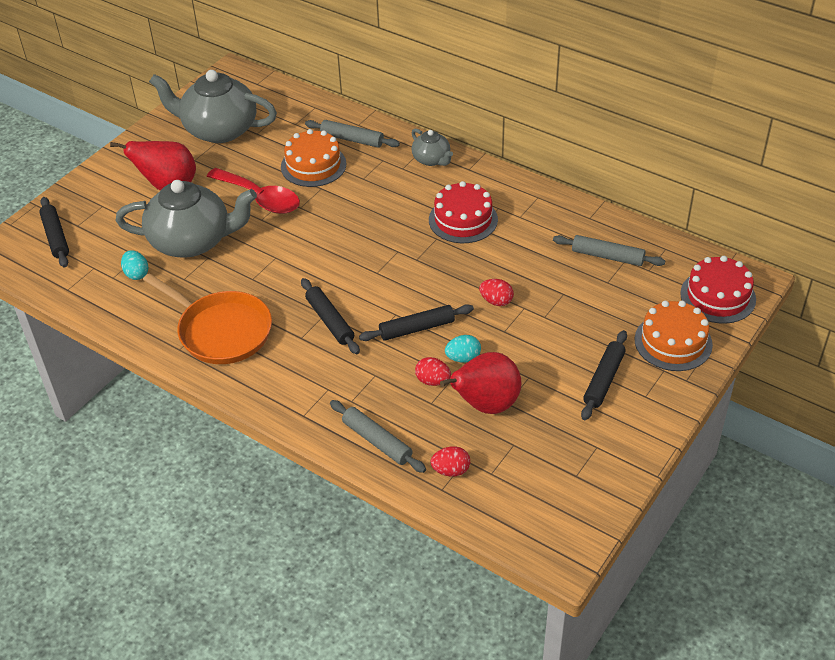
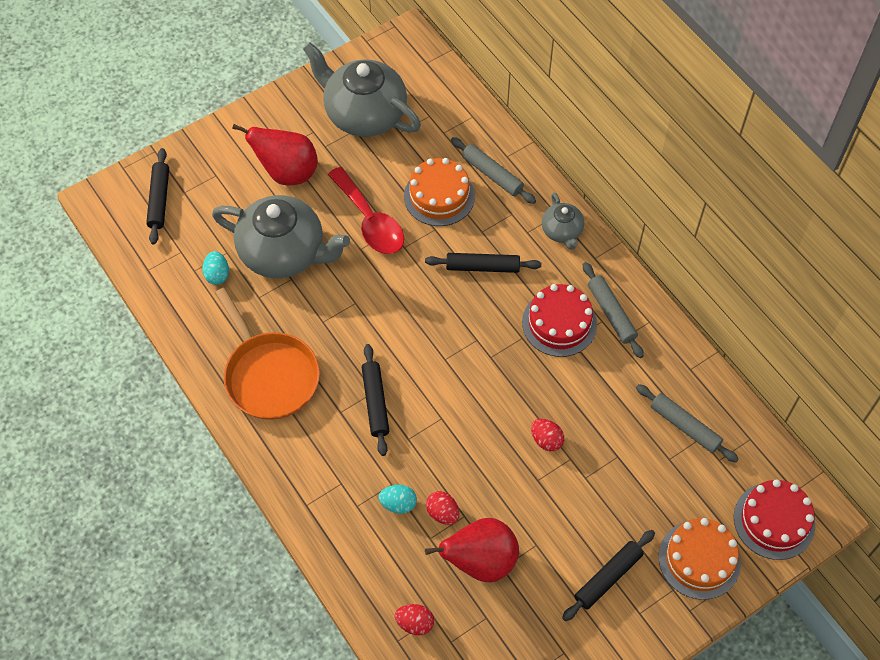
camera: 20 degrees right, 15 degrees up
grey rolling pin [330,400,426,473] -> grey rolling pin moved to [583,262,644,358]
black rolling pin [359,304,474,341] -> black rolling pin moved to [425,253,541,273]
turquoise egg [445,335,481,363] -> turquoise egg moved to [378,485,417,514]

